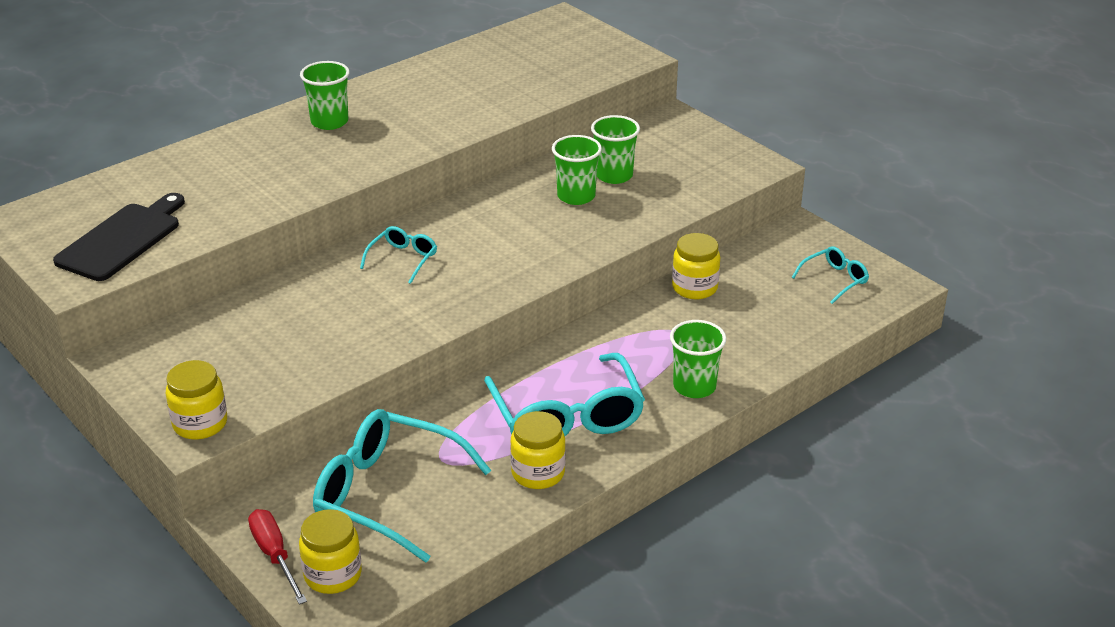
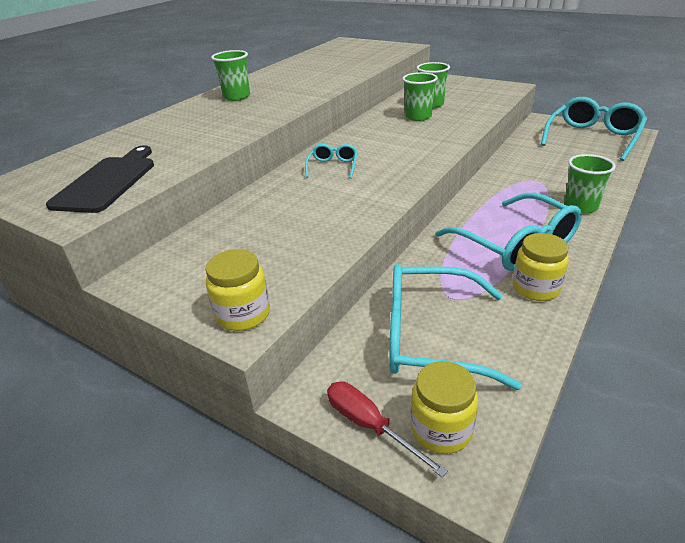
camera: 15 degrees left, 0 degrees up
yellow jar [672,233,720,299] -> none
turquoise glasses [792,246,869,304] -> turquoise glasses [541,97,647,161], size x2.07

